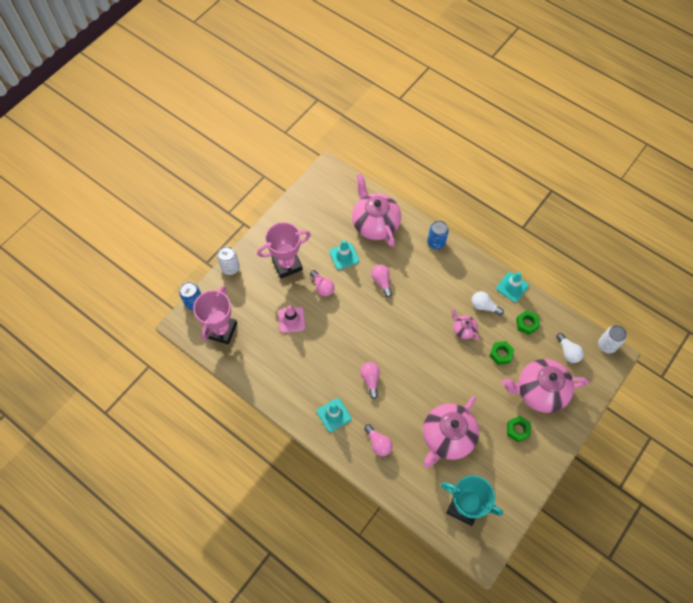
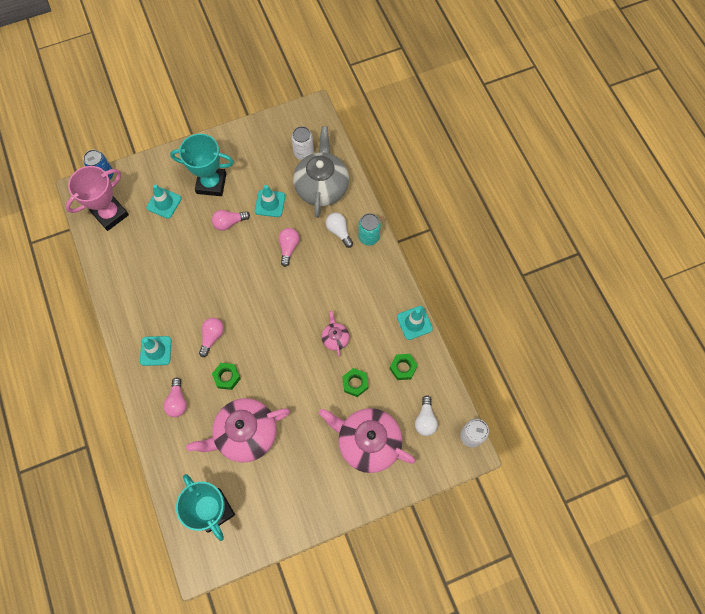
camera: 30 degrees right, 5 degrees up
white can [217,246,240,275] -> white can moved to [291,126,314,160]
pink trophy [257,222,311,278] -> turquoise trophy [170,134,234,196]
pink traffic cone [278,305,305,333] -> none
pink light bulb [310,270,335,296] -> pink light bulb turned 75 degrees clockwise [212,210,250,231]
pink teapot [352,173,401,247] -> grey teapot [293,126,349,218]
blue can [427,221,449,250] -> turquoise can [358,213,381,246]
white light bulb [471,291,504,316] -> white light bulb moved to [326,213,353,248]
green nut [507,416,531,442] -> green nut moved to [212,363,241,390]
none -> turquoise traffic cone [146,184,182,219]

